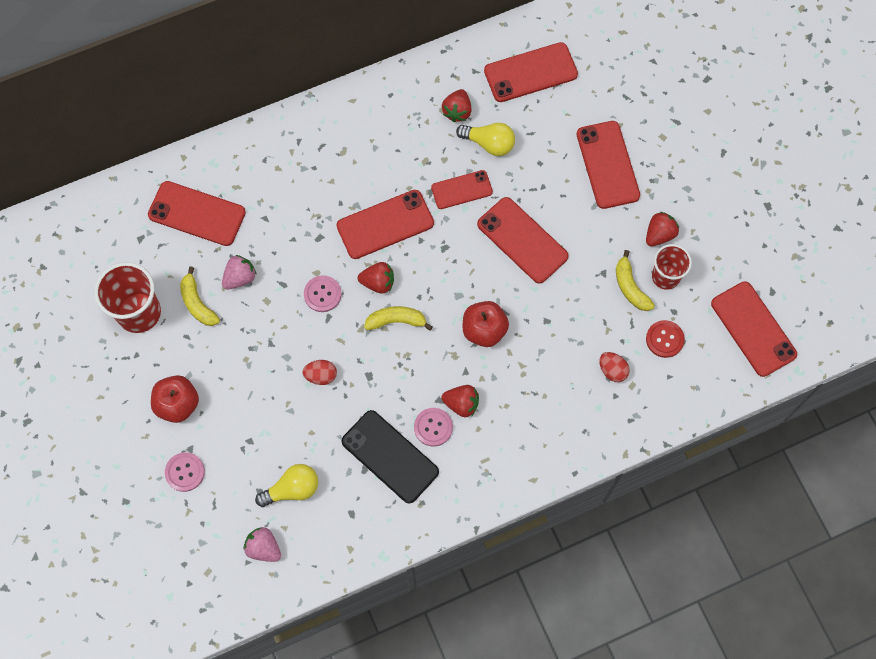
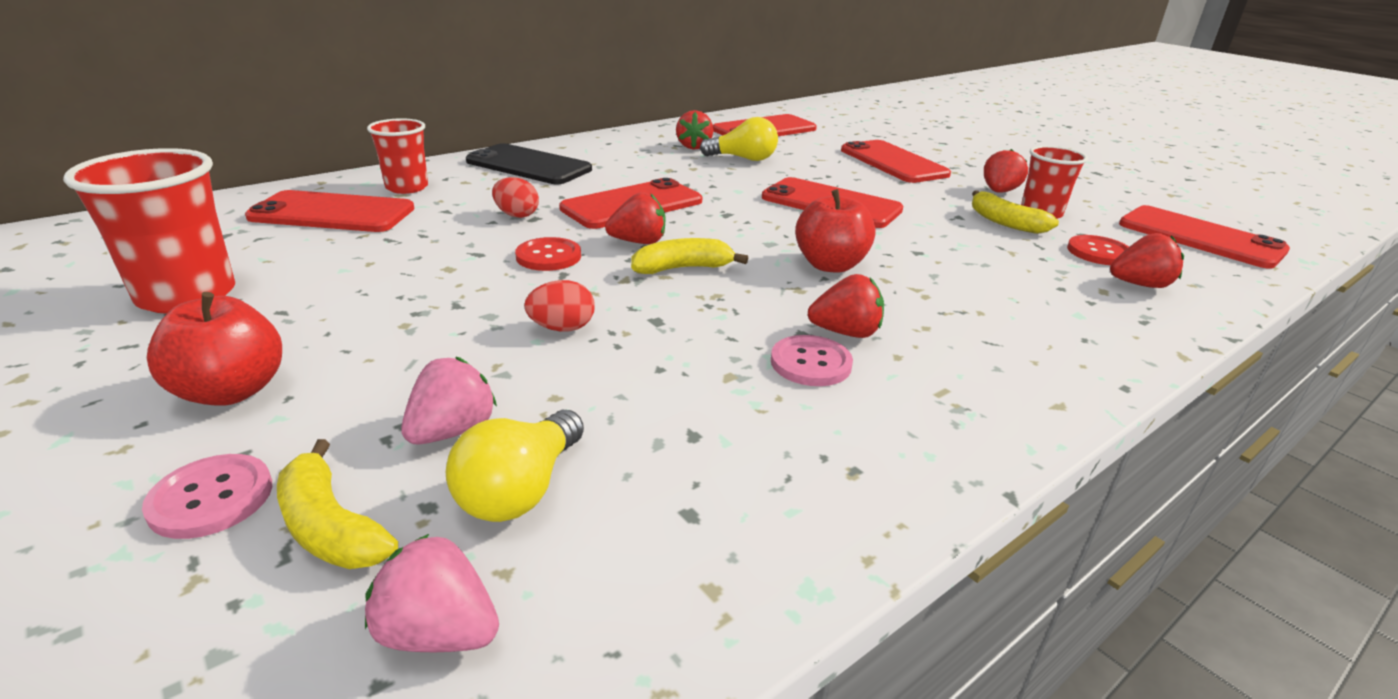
camera: 15 degrees left, 40 degrees down
yellow banana [180,267,220,326] -> yellow banana moved to [277,439,398,569]
pink strawberry [222,255,257,289] -> pink strawberry moved to [401,357,497,444]
yellow light bulb [255,464,318,507] -> yellow light bulb turned 150 degrees clockwise [446,410,584,522]
pink button [304,276,342,312] -> red button [515,237,581,271]
black phone [342,410,439,504] -> black phone moved to [466,143,592,184]
red phone [431,170,493,209] -> none
red egg [599,352,629,382] -> red egg moved to [492,177,539,218]
none -> red cup [367,118,428,194]
none -> red strawberry [1110,233,1184,288]

